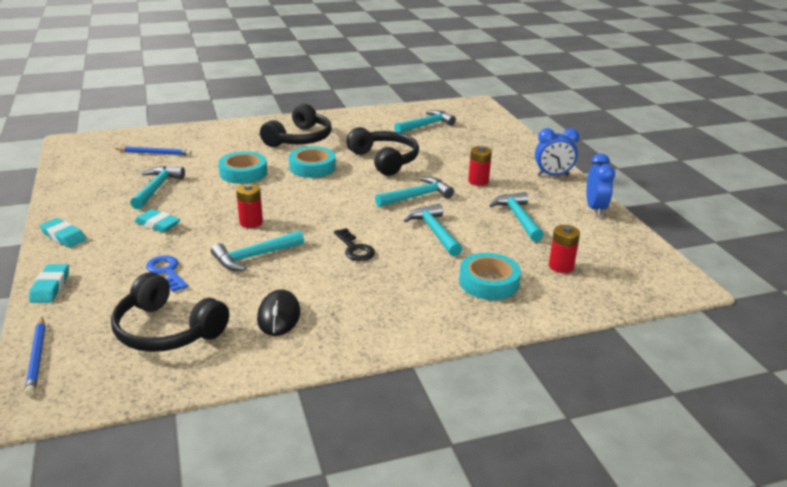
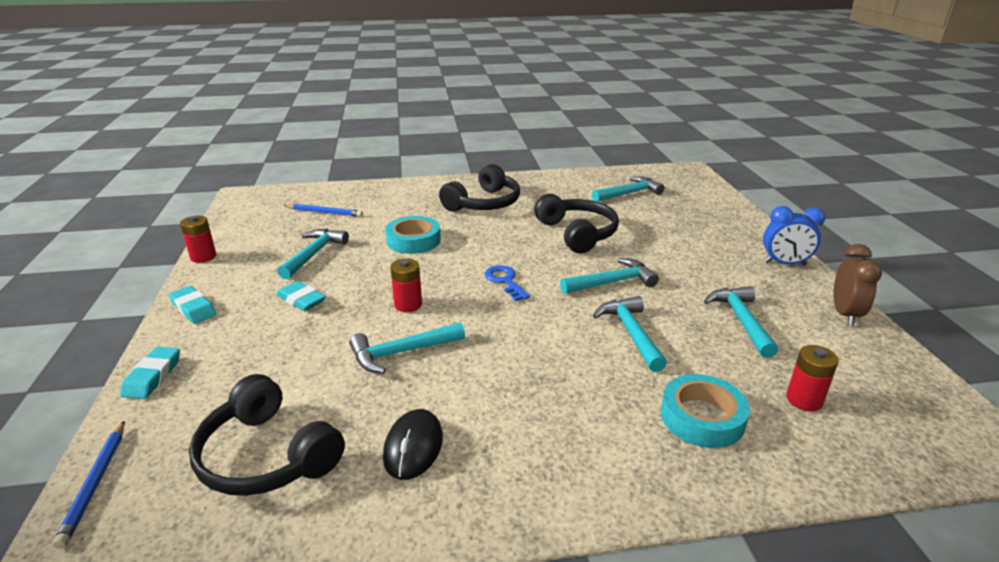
camera: 10 degrees right, 0 degrees up
blue key [146,255,188,292] -> blue key moved to [485,265,530,302]
turquoise tape [289,146,336,178] -> none
black key [334,228,375,261] -> none
red battery [468,146,492,186] -> red battery moved to [180,215,216,263]
blue clock [586,153,615,216] -> brown clock [834,244,882,326]

